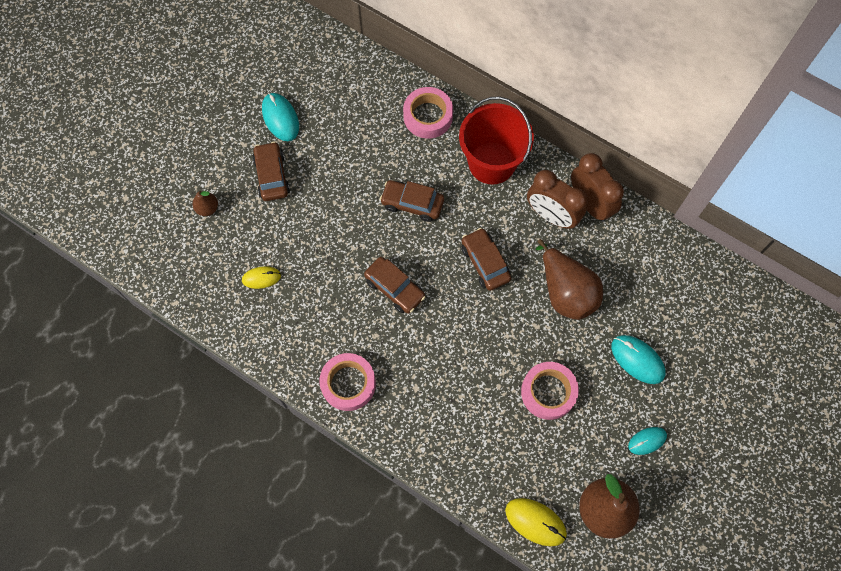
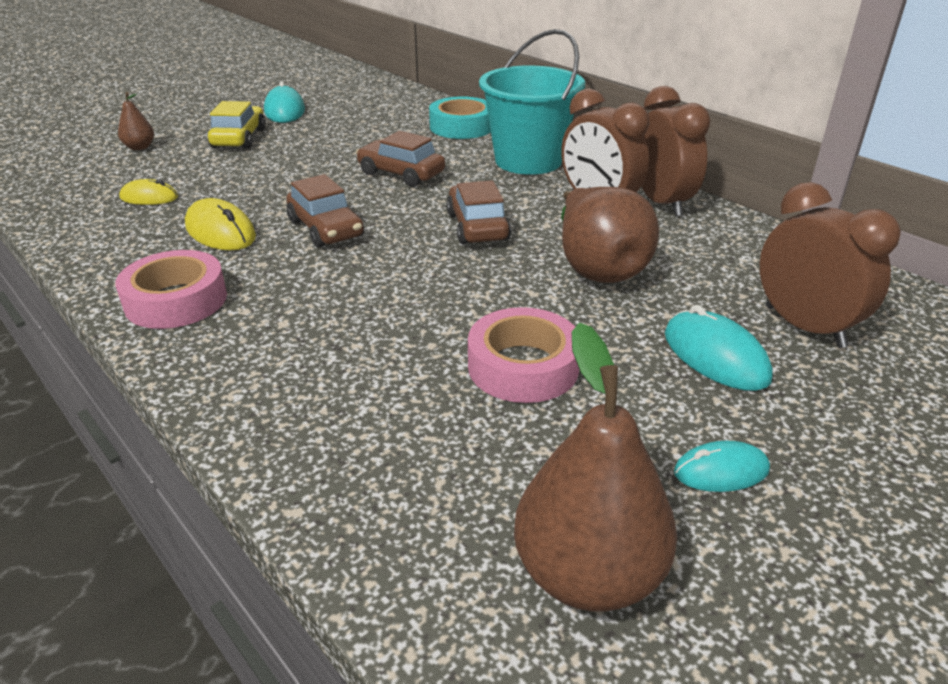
camera: 15 degrees right, 35 degrees down
brown car [252,142,290,201] -> yellow car [208,101,266,149]
pink tape [403,87,453,139] -> turquoise tape [429,97,491,139]
red bucket [459,97,534,185] -> turquoise bucket [479,29,585,175]
yellow mouse [505,498,567,546] -> yellow mouse moved to [185,198,256,250]
none -> brown clock [760,182,901,348]

